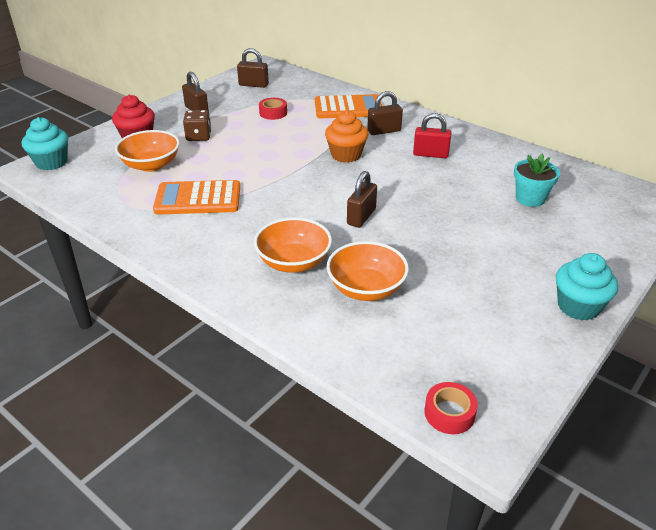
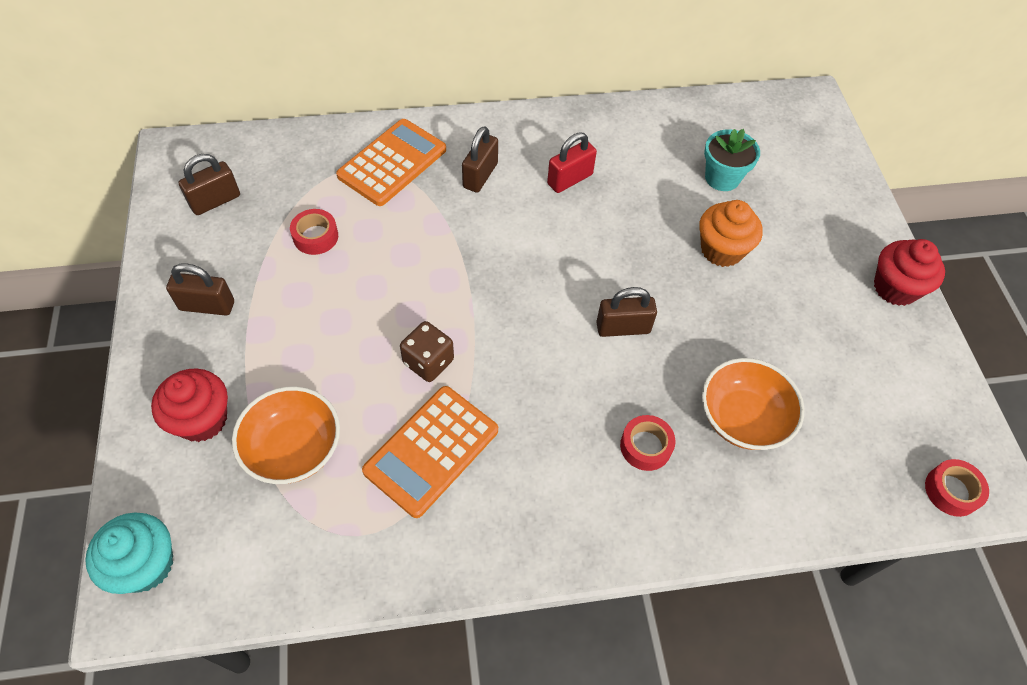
camera: 50 degrees left, 20 degrees up
brown dice [183,110,211,141] -> brown dice moved to [400,321,454,382]
orange bowl [254,218,332,273] -> red tape [620,415,675,471]
orange cupcake [325,110,368,163] -> orange cupcake moved to [699,200,763,267]
brown padlock [347,171,377,228] -> brown padlock turned 75 degrees counterclockwise [596,287,657,337]
turquoise cupcake [556,253,618,320] -> red cupcake [874,239,945,306]

